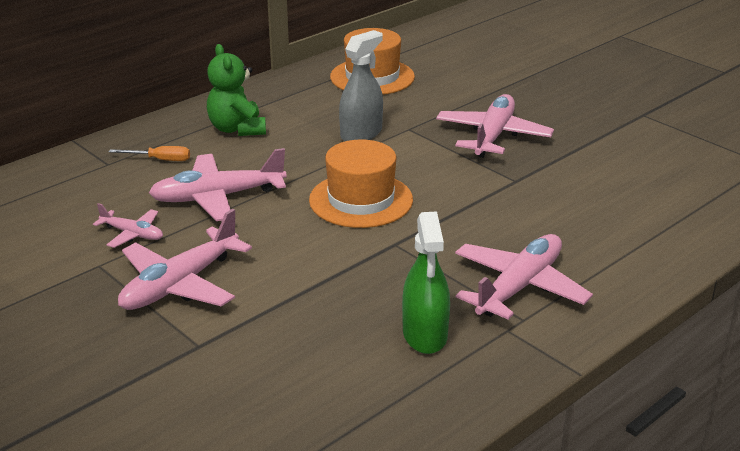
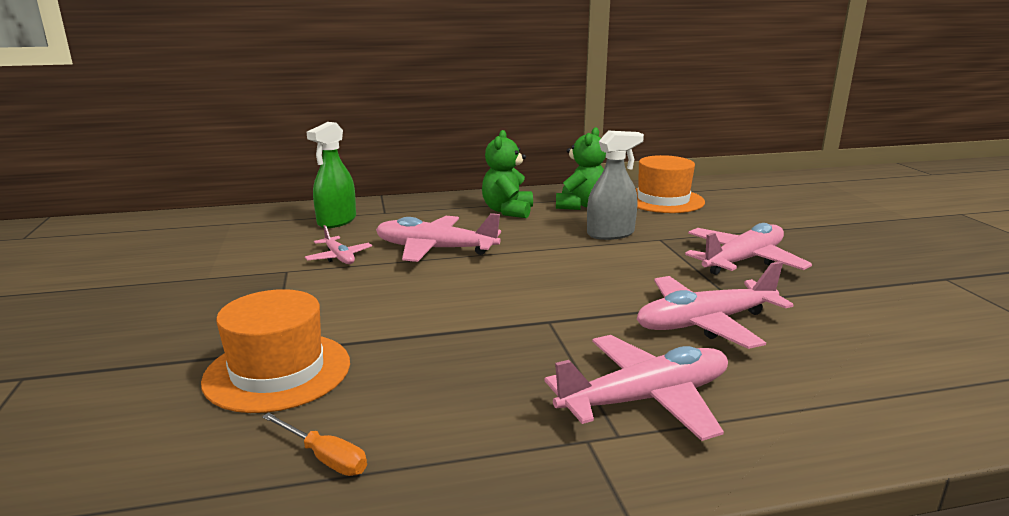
camera: 30 degrees right, 10 degrees down
orange screwdriver [109,146,190,161] -> orange screwdriver moved to [262,413,367,476]
pink plane [118,209,252,310] -> pink plane moved to [637,261,793,349]
orange hat [309,140,413,228] -> orange hat moved to [201,289,350,413]
green spray bottle [402,212,450,354] -> green spray bottle moved to [307,122,356,228]
none -> green teddy bear [556,127,606,210]

